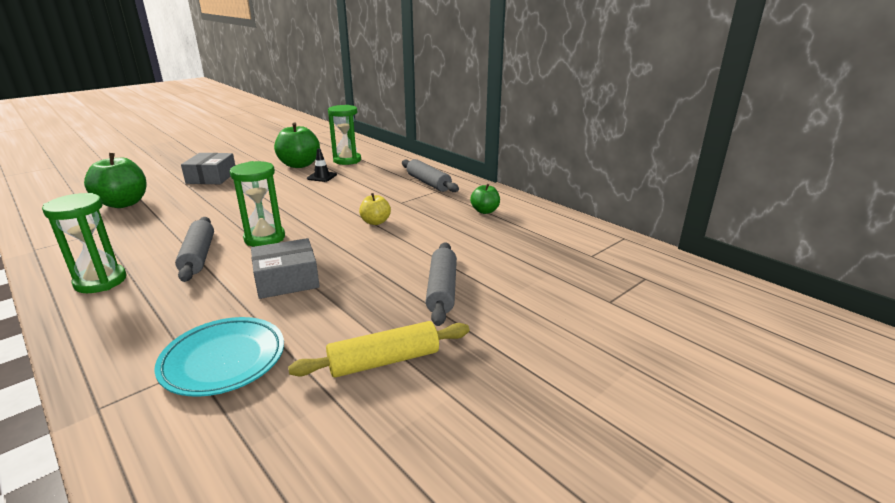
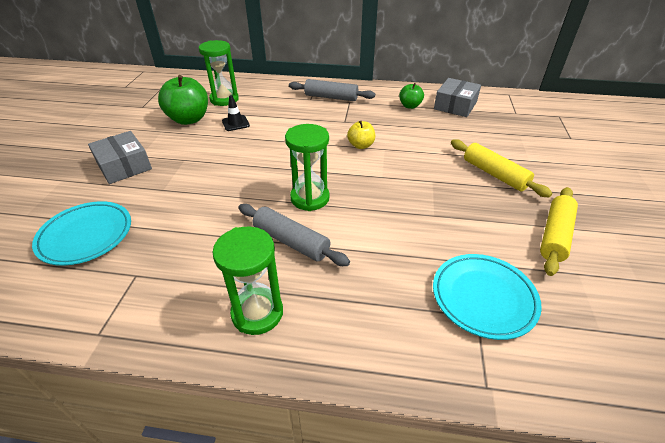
camera: 40 degrees left, 15 degrees up
green apple [84,153,147,208] -> turquoise plate [32,201,131,266]
grey box [251,238,320,299] -> grey box moved to [434,78,481,117]
grey rolling pin [425,242,457,326] -> yellow rolling pin [451,139,552,197]

